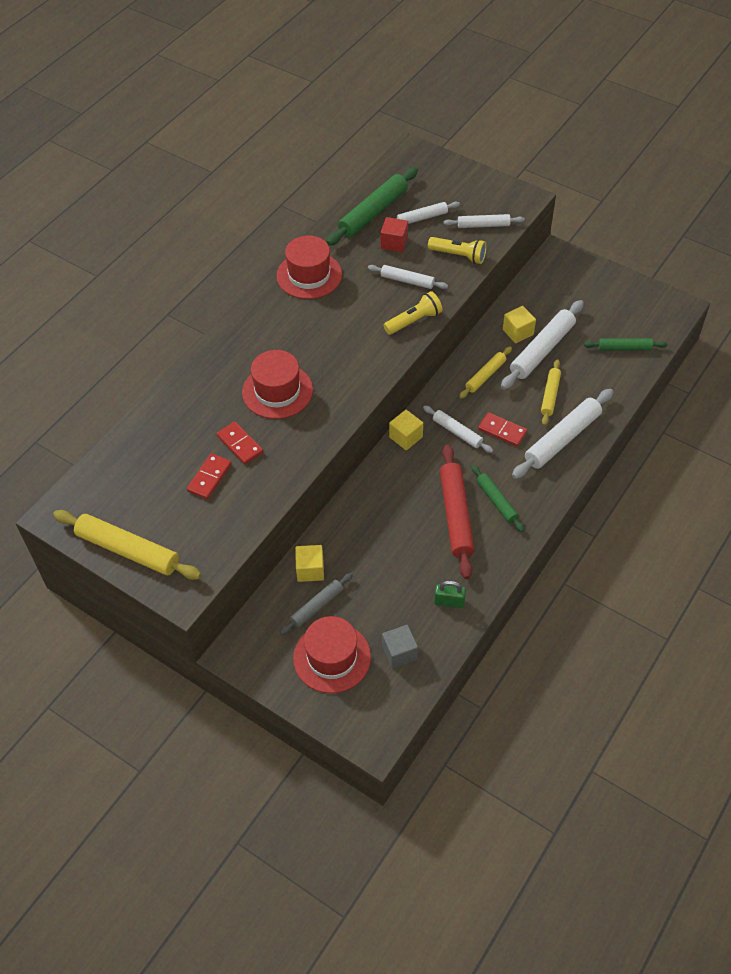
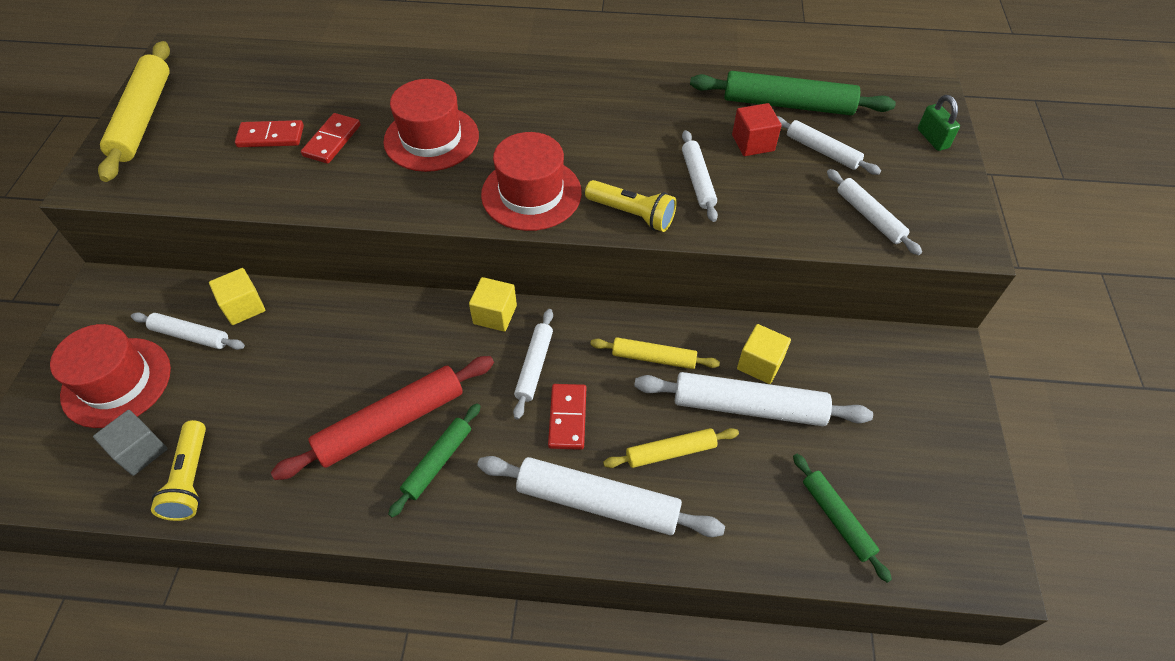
camera: 60 degrees right, 0 degrees up
red hat [276,235,342,299] -> red hat moved to [481,132,582,231]
grey rolling pin [280,573,353,635] -> white rolling pin [131,312,245,350]
yellow flashlight [428,237,487,264] -> yellow flashlight moved to [151,420,206,521]
green padlock [434,581,466,608] -> green padlock moved to [918,95,960,151]

